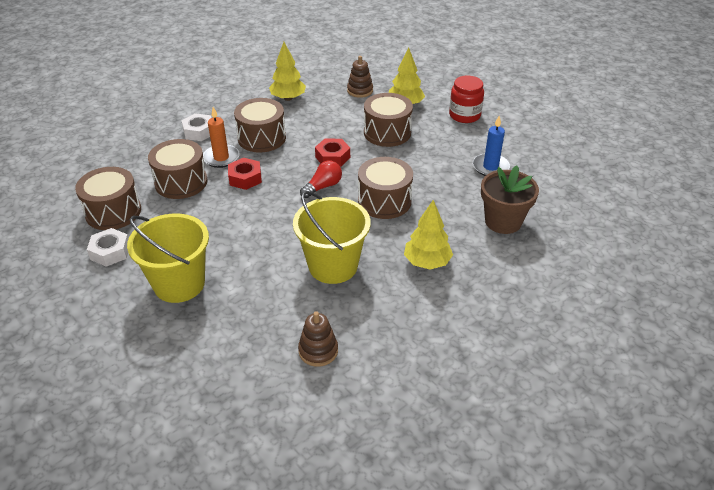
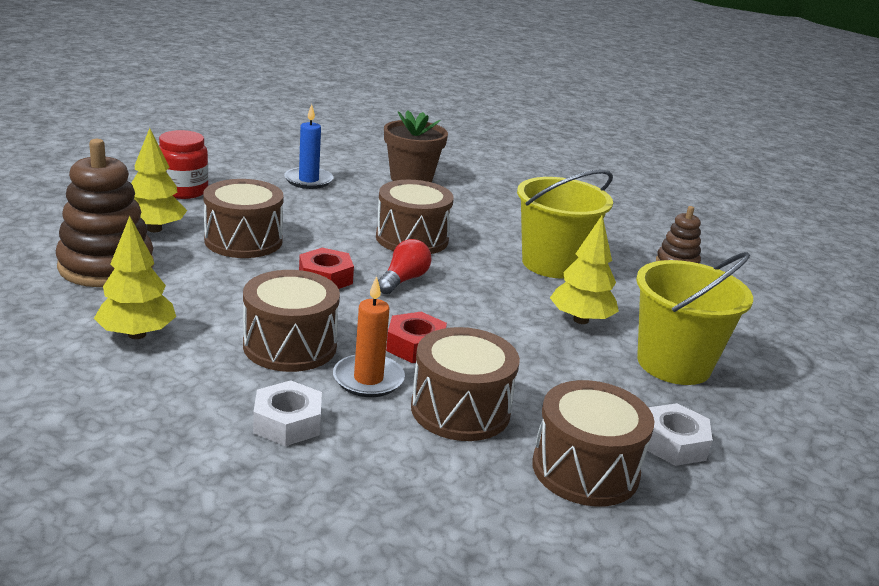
camera: 110 degrees left, 15 degrees down
red light bulb [300,161,342,198] -> red light bulb turned 90 degrees clockwise [378,239,432,294]
brown stacking toy [347,56,373,98] -> brown stacking toy [56,139,154,287], size x1.84
yellow tree [404,200,453,269] -> yellow tree moved to [550,215,619,324]

